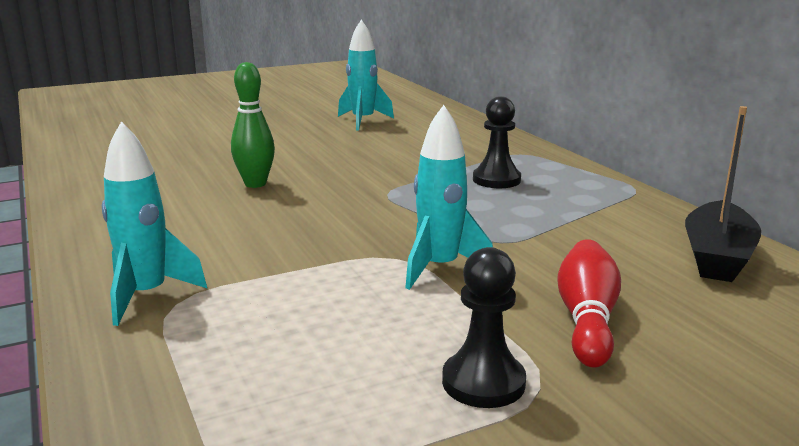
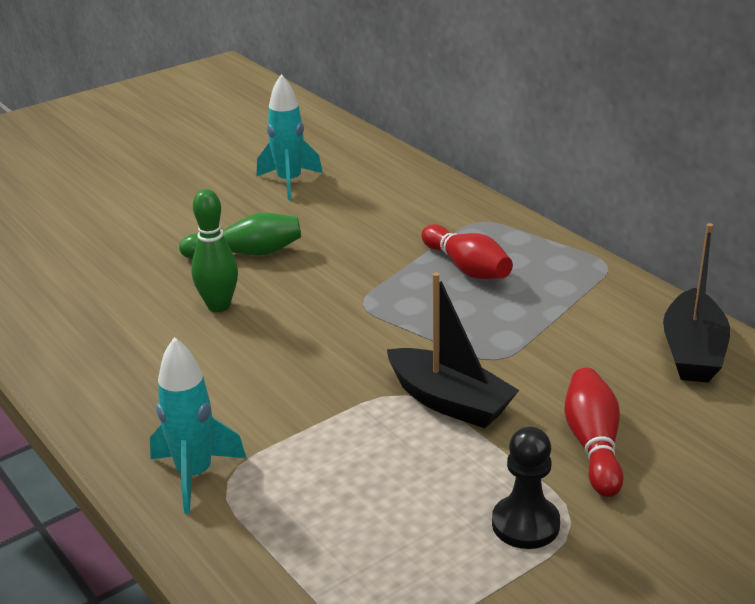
camera: 10 degrees left, 10 degrees up
turquoise rocket [405,105,493,290] -> black boat [387,272,519,428]
black pawn [473,96,521,188] -> red bowling pin [421,224,513,279]
none -> green bowling pin [179,213,301,259]

